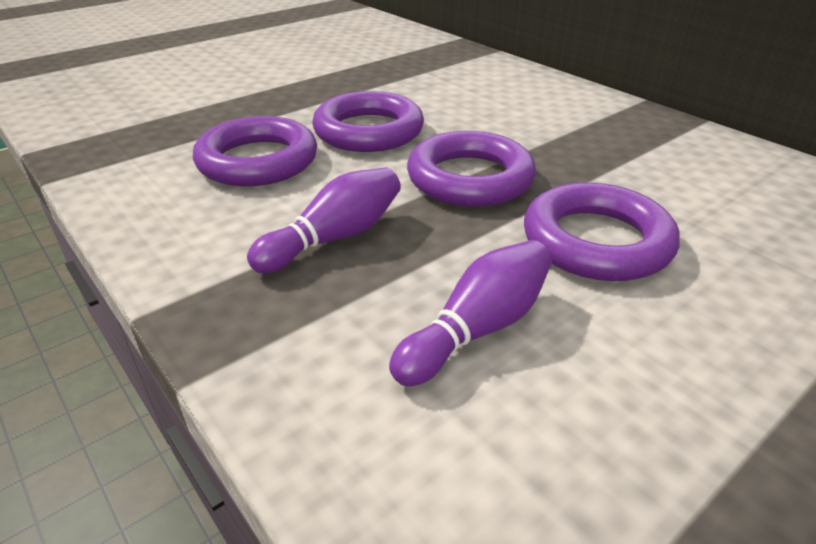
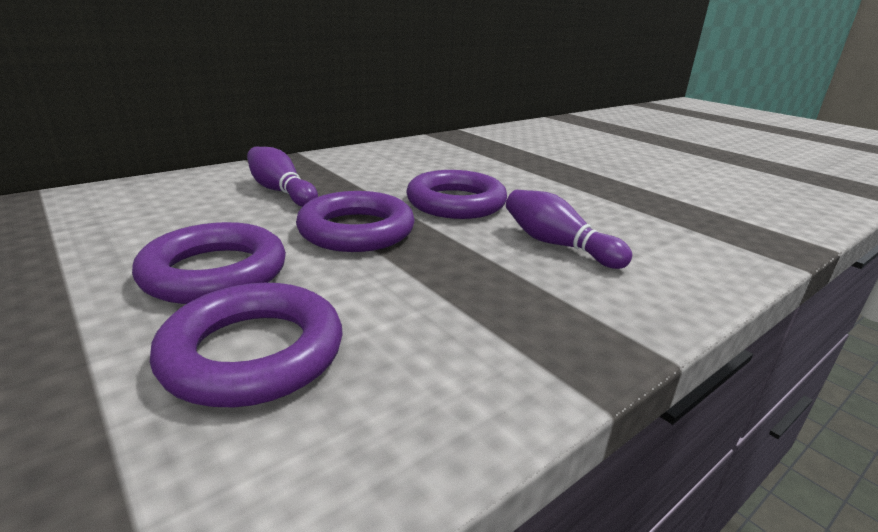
camera: 90 degrees left, 10 degrees down
purple bowling pin [247,167,401,274] -> purple bowling pin moved to [247,147,318,207]

